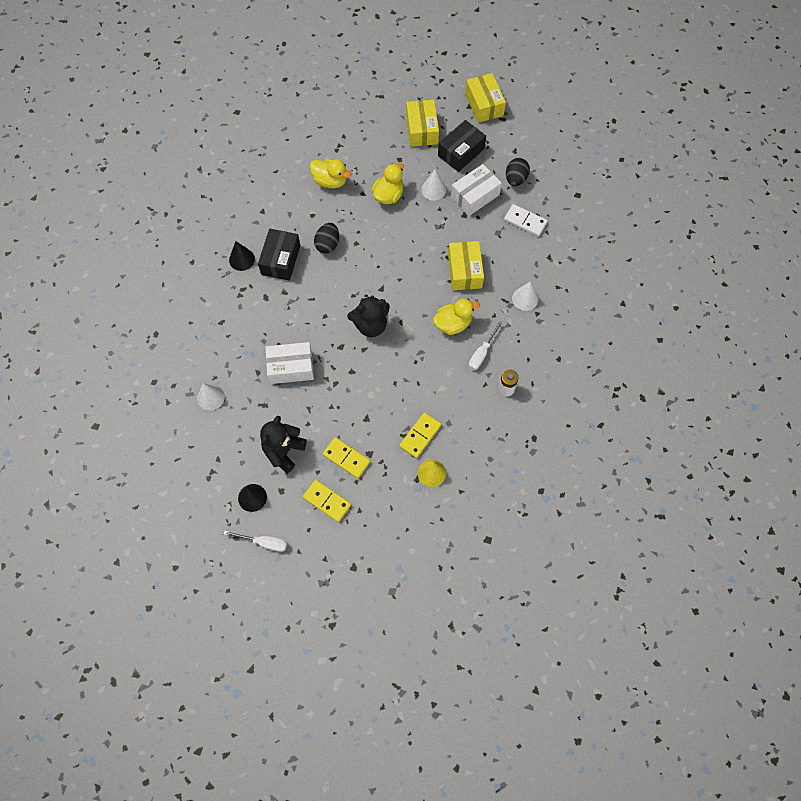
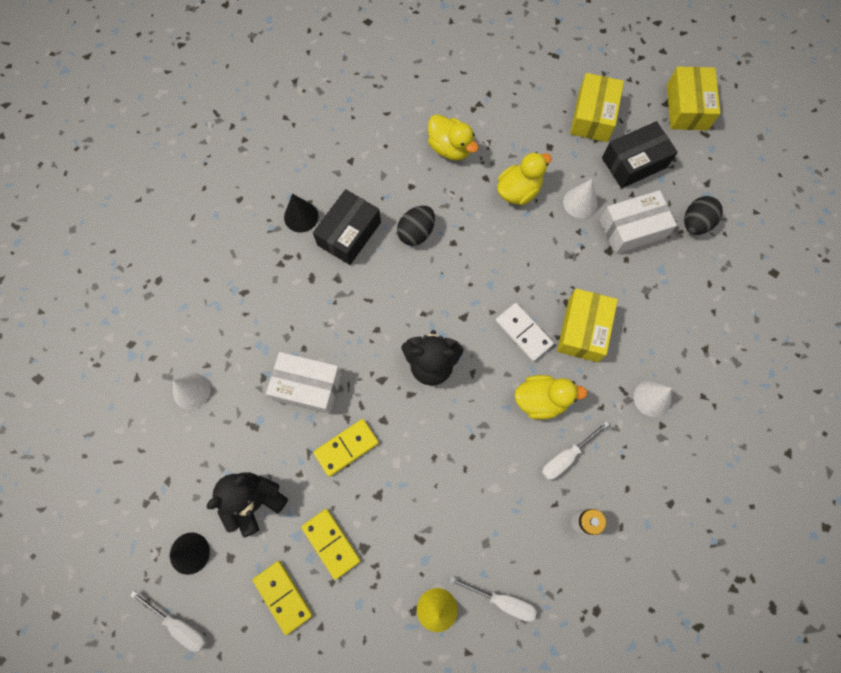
camera: 20 degrees right, 5 degrees up
yellow domino [399,413,441,458] -> yellow domino moved to [313,419,379,477]
white domino [504,204,548,236] -> white domino moved to [495,303,554,362]
none -> white screwdriver [449,577,537,622]

